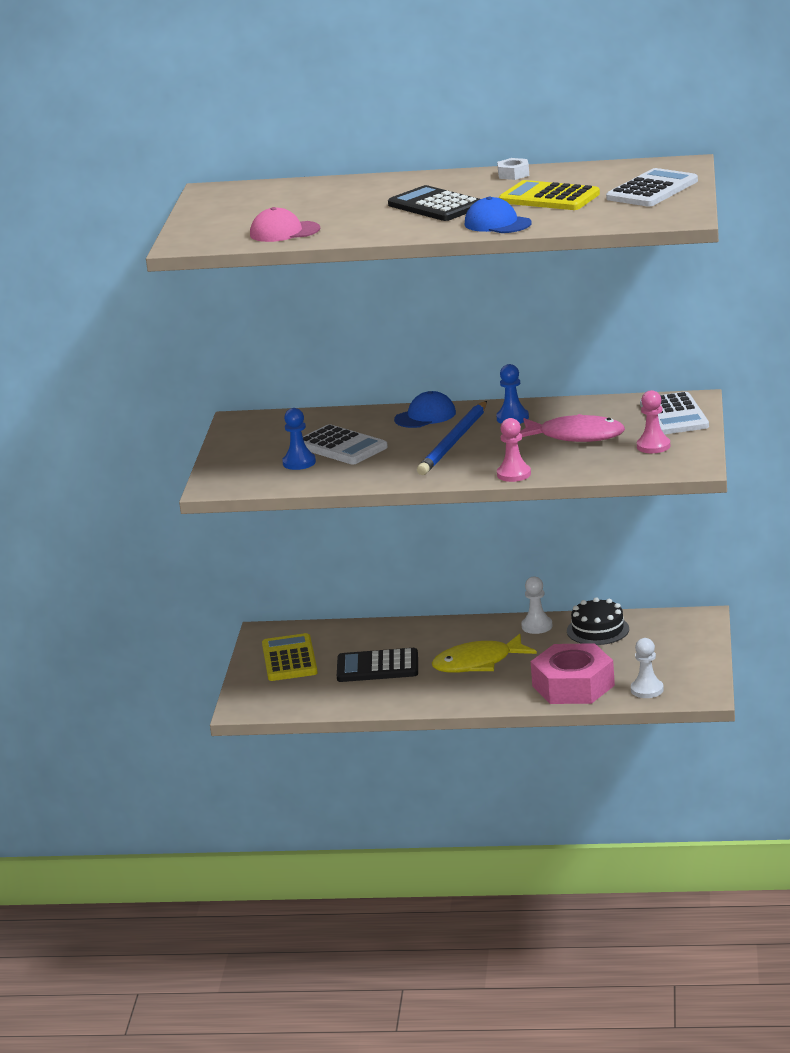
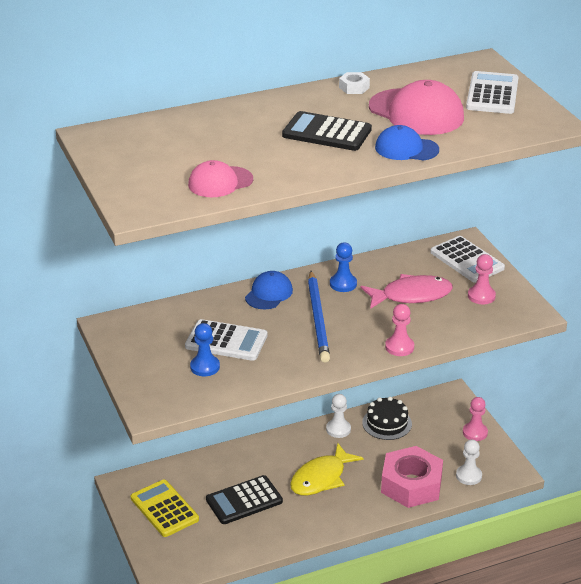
camera: 30 degrees left, 10 degrees up
yellow calculator [499,180,600,210] -> pink cap [369,80,464,135]
none -> pink pawn [463,397,488,441]

